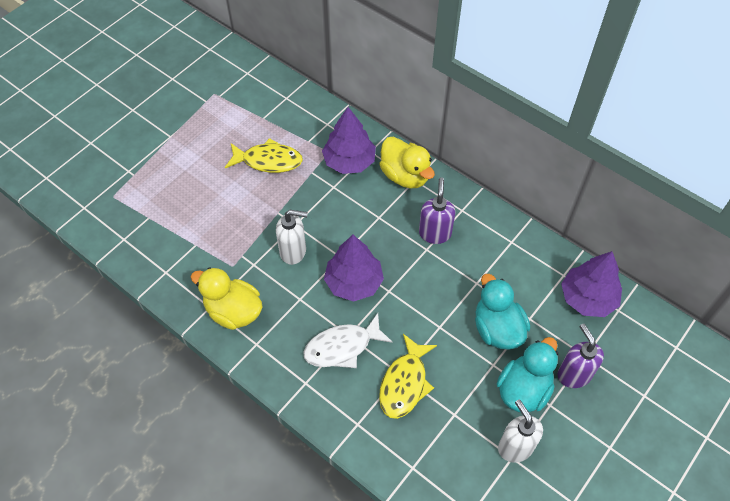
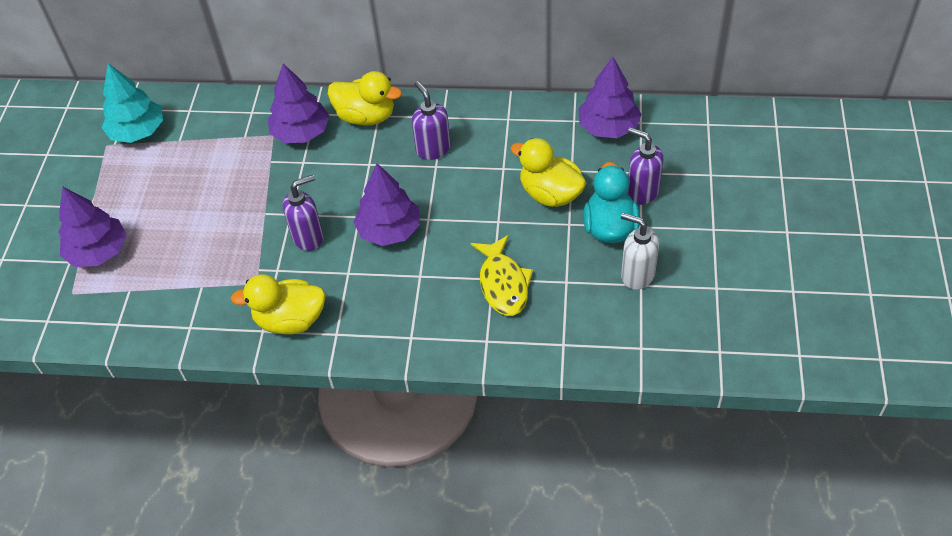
camera: 30 degrees left, 5 degrees down
yellow fish [225,138,303,173] -> none
white soap dispenser [276,210,308,265] -> purple soap dispenser [283,175,323,251]
white fish [303,313,393,368] -> none
turquoise duck [475,274,530,350] -> yellow duck [511,138,586,207]
none -> purple tree [58,186,127,267]
none -> turquoise tree [102,63,163,143]

